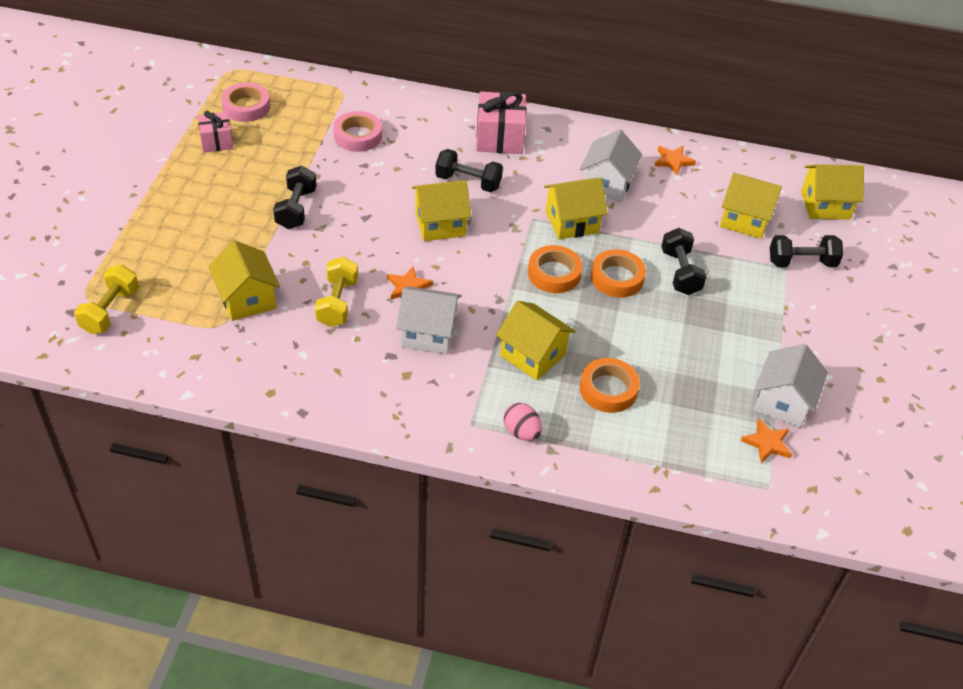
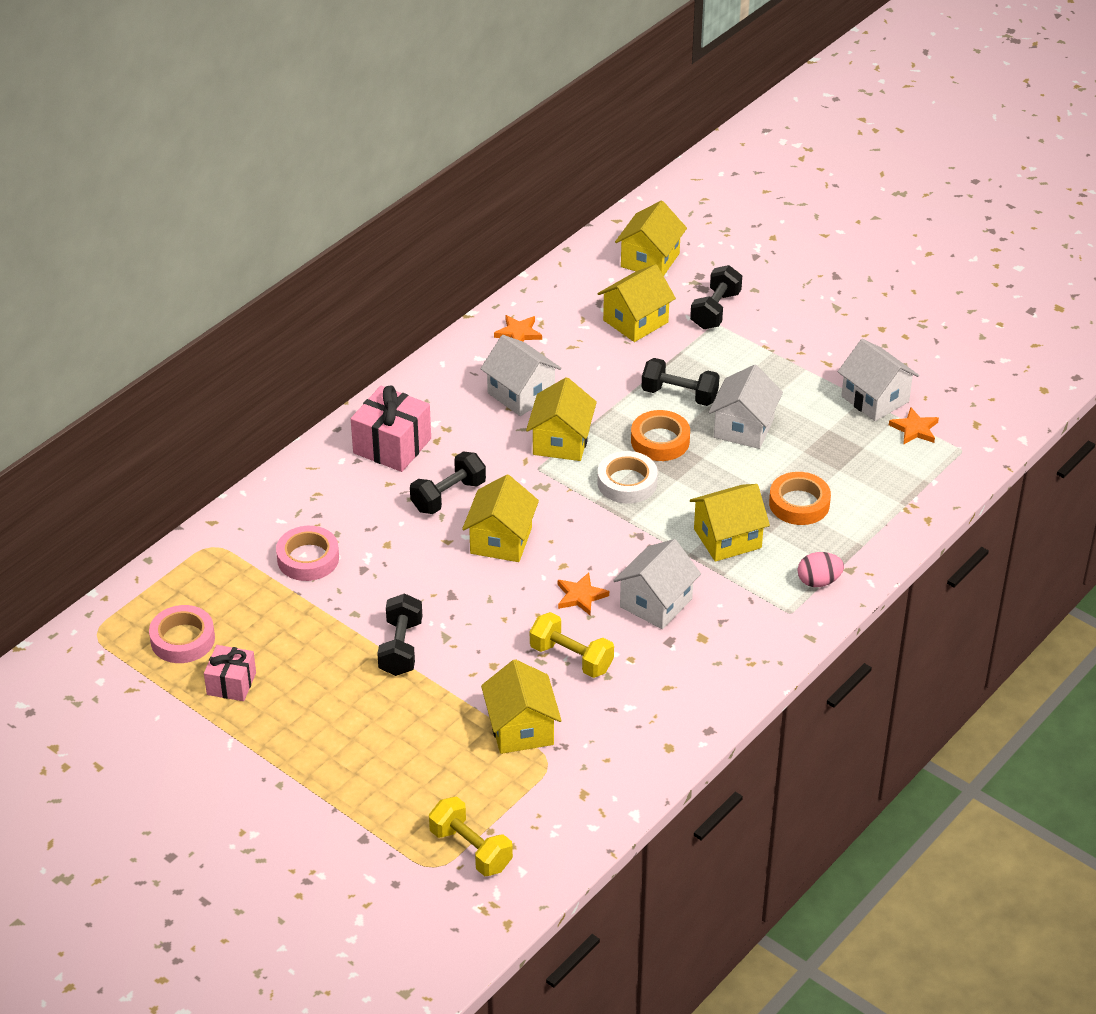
camera: 60 degrees left, 5 degrees down
yellow house [208,240,280,321] -> yellow house turned 75 degrees clockwise [481,659,562,754]
black dumbbell [273,166,317,229] -> black dumbbell turned 60 degrees clockwise [377,593,422,676]
orange tape [528,245,582,293] -> white tape [597,451,658,504]
none -> white house [709,365,783,449]

